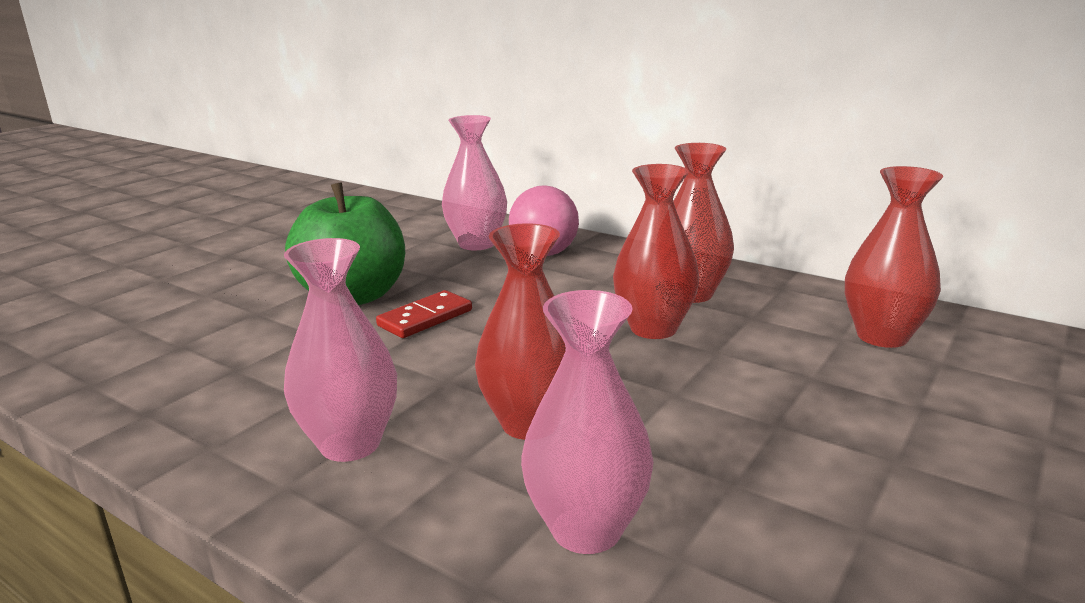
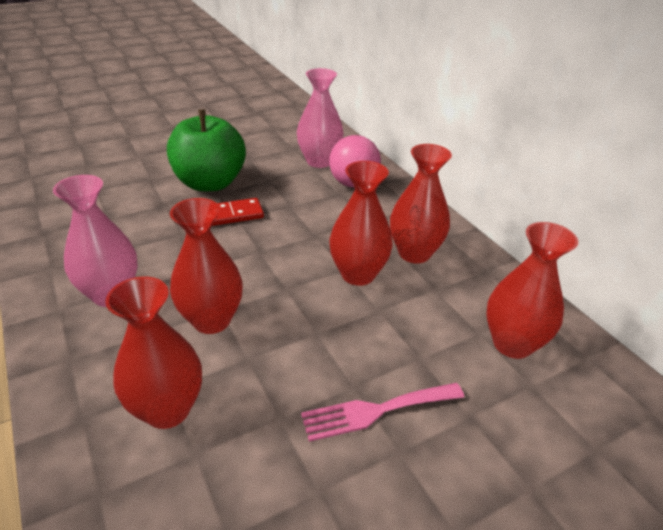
camera: 25 degrees right, 15 degrees up
pink vase [521,290,654,554] -> red vase [105,276,202,429]
none -> pink fork [301,383,464,442]

